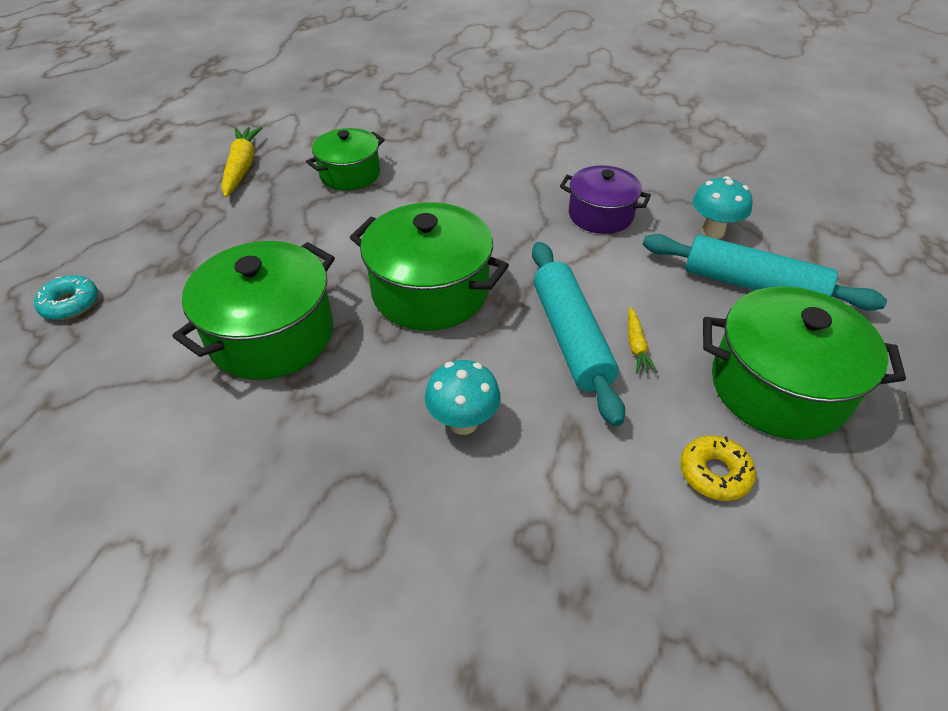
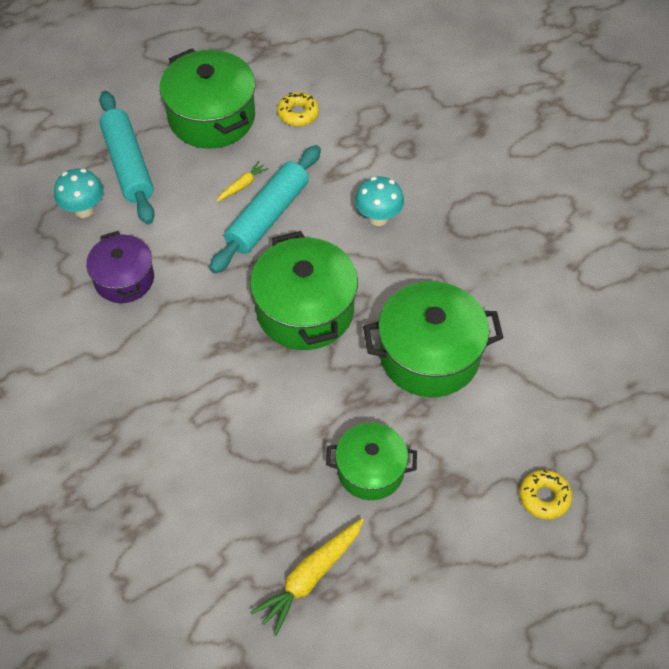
camera: 135 degrees left, 10 degrees up
turquoise donut [34,275,98,320] -> yellow donut [519,469,572,520]
green pot [306,128,385,191] -> green pot moved to [326,423,417,500]

